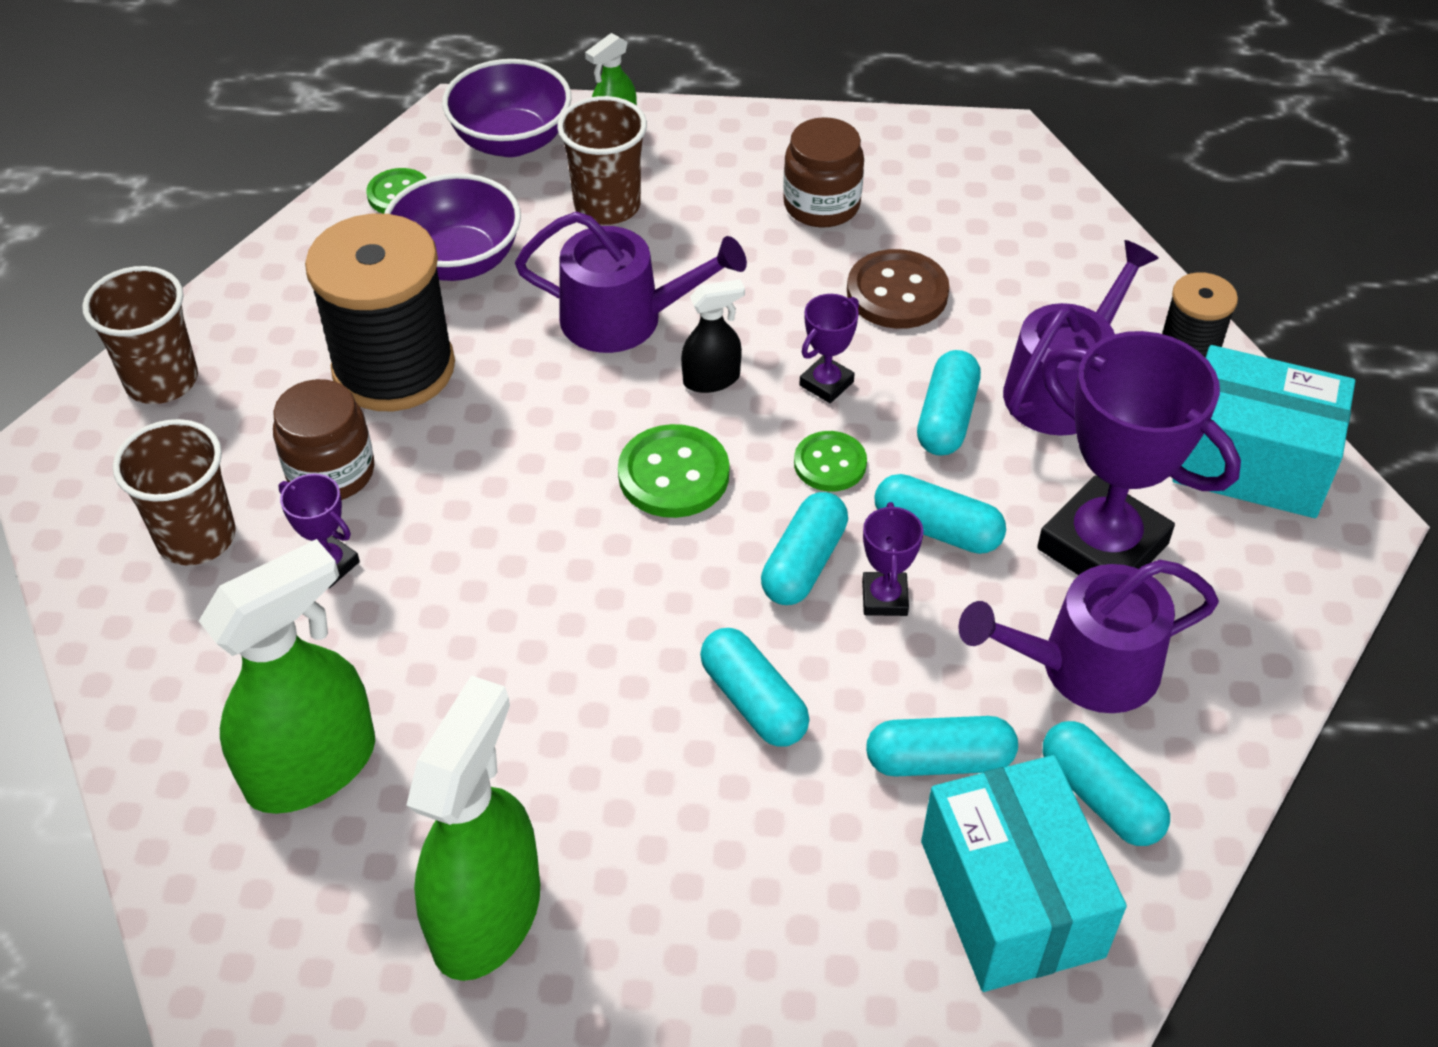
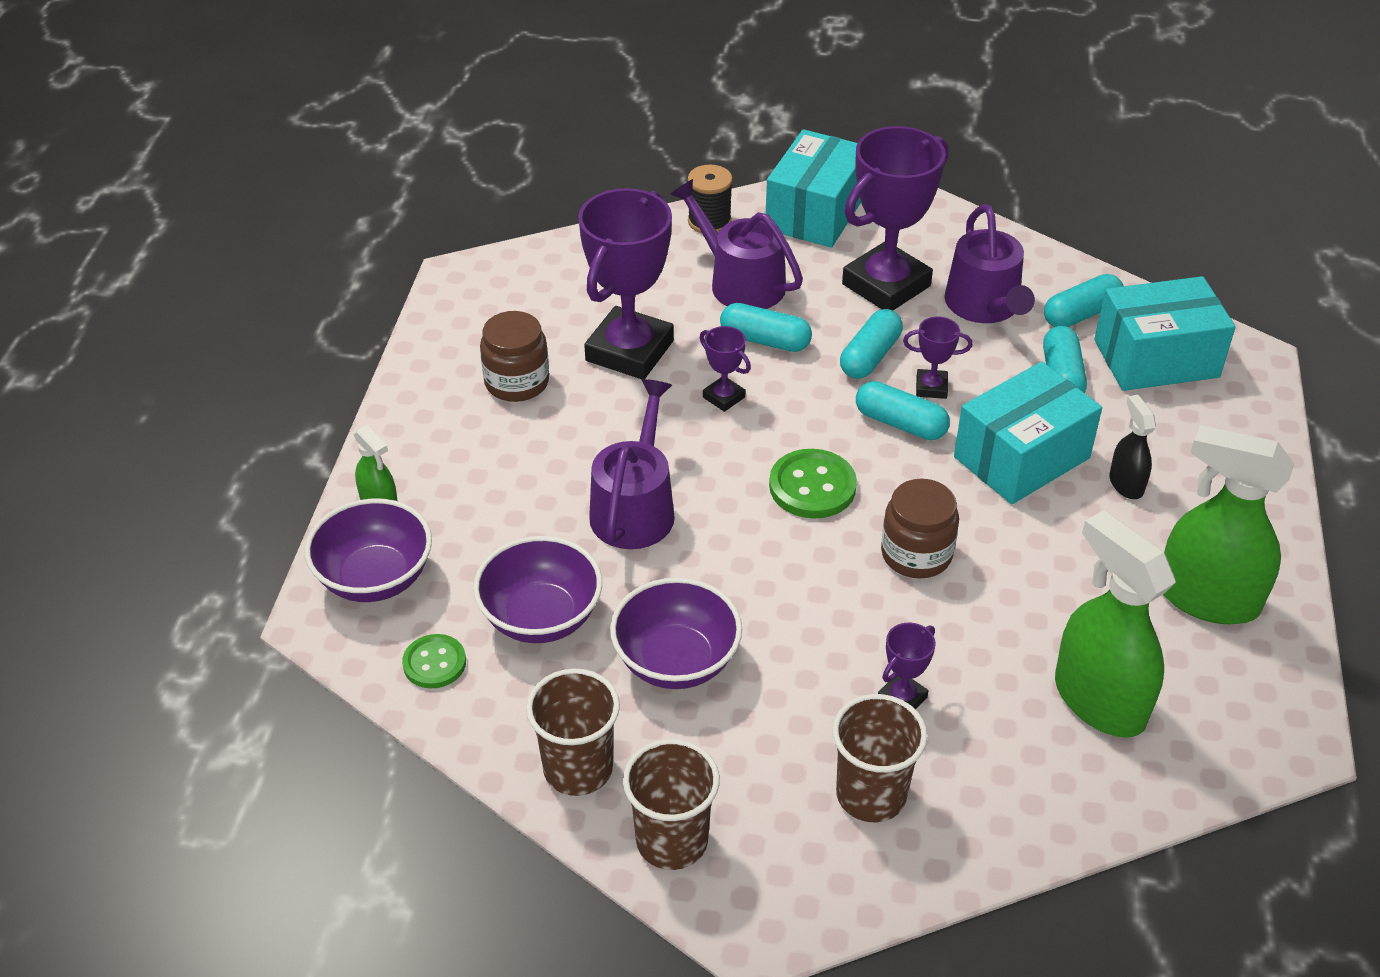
camera: 85 degrees left, 5 degrees down
brown jar [273,379,374,500] -> brown jar moved to [881,479,959,578]
black spool [305,214,455,411] -> purple bowl [610,578,742,689]
brown cup [557,96,647,225] -> brown cup moved to [526,668,620,796]
black spray bottle [681,279,745,393] -> black spray bottle moved to [1109,395,1156,499]
turquoise capsule [700,628,810,747] -> turquoise box [954,362,1102,504]
green button [794,431,867,491] -> none
brown button [847,249,950,329] -> purple trophy [578,188,674,379]

